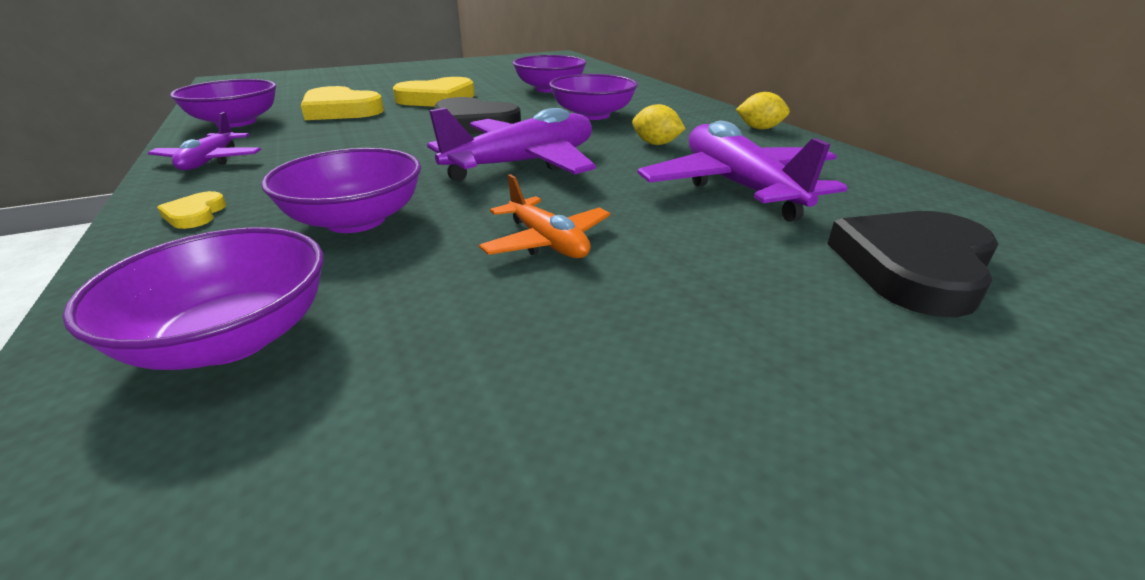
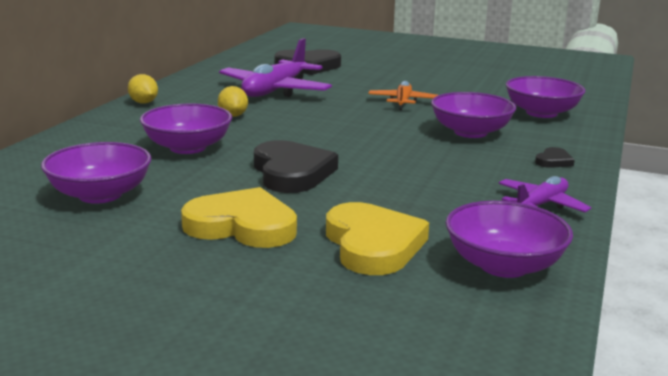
camera: 135 degrees left, 10 degrees down
yellow heart [157,191,226,229] -> black heart [535,147,574,168]
purple plane [427,108,596,182] -> none

